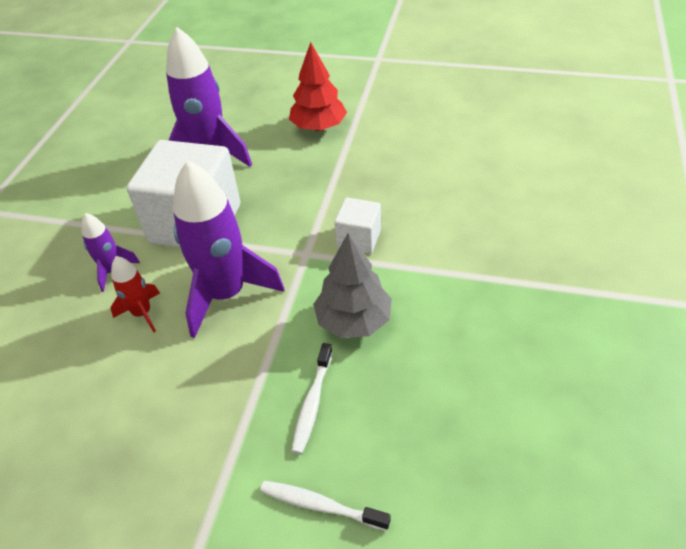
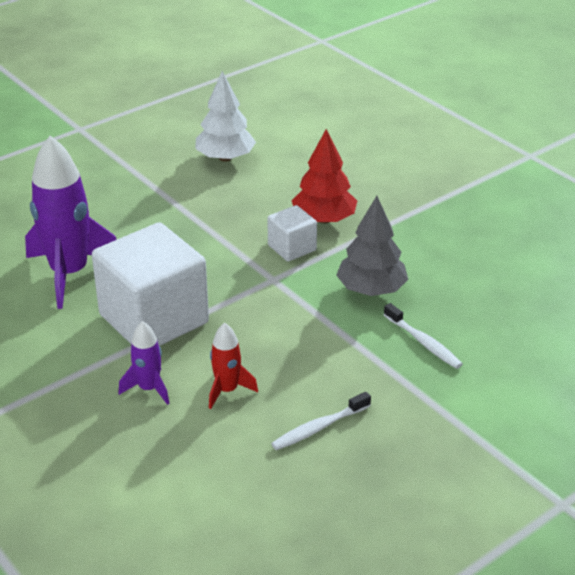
camera: 55 degrees left, 10 degrees down
purple rocket [173,160,284,338] -> none
white toothbrush [260,481,391,531] -> white toothbrush moved to [271,392,371,450]
red tree [289,42,347,131] -> red tree moved to [291,129,357,224]
none -> white tree [195,71,256,162]

